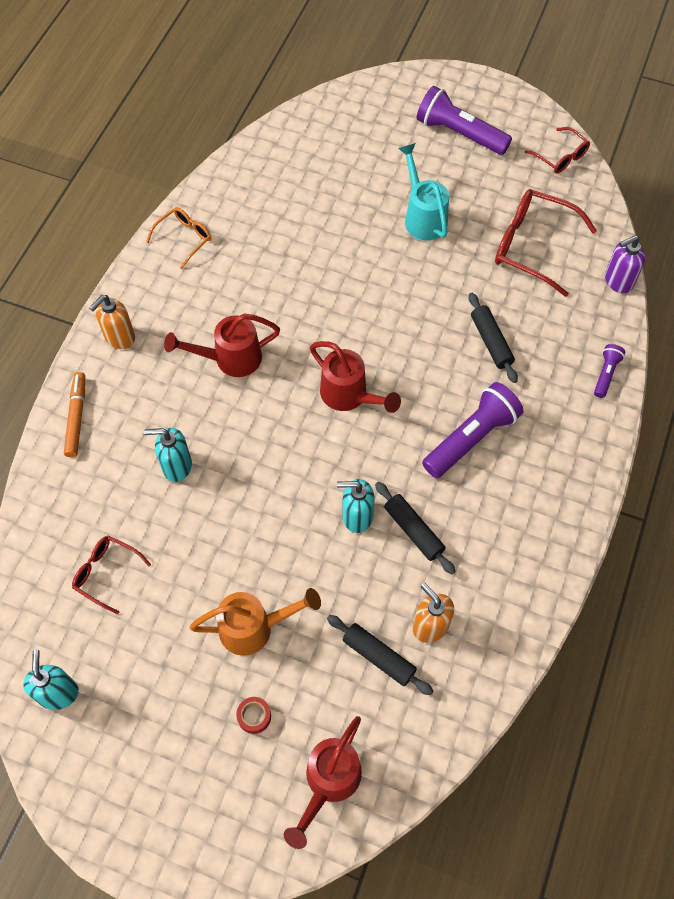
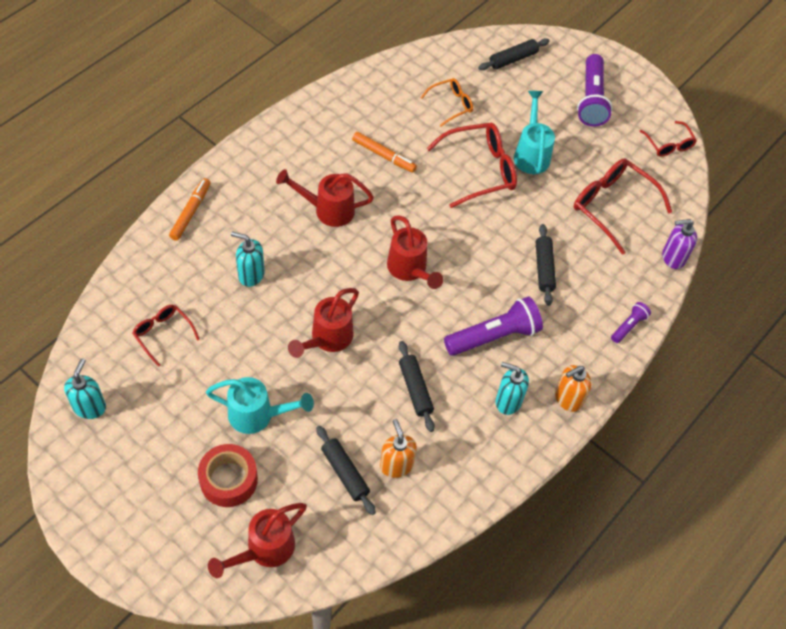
camera: 15 degrees right, 5 degrees down
orange soap dispenser [89,295,135,349] -> orange soap dispenser moved to [555,365,592,412]
orange glasses [146,207,211,269] -> orange glasses moved to [420,78,473,126]
orange watering can [190,588,321,656] -> turquoise watering can [206,377,314,434]
red tape [236,697,271,734] -> red tape [198,444,258,507], size x2.04
turquoise soap dispenser [337,479,375,533] -> turquoise soap dispenser moved to [495,362,529,415]
purple flashlight [417,86,512,155] -> purple flashlight turned 135 degrees counterclockwise [577,54,613,127]
none -> red watering can [288,288,359,358]
none -> orange marker [352,132,417,173]
none -> red glasses [426,122,517,208]
none -> black rolling pin [478,38,550,70]

